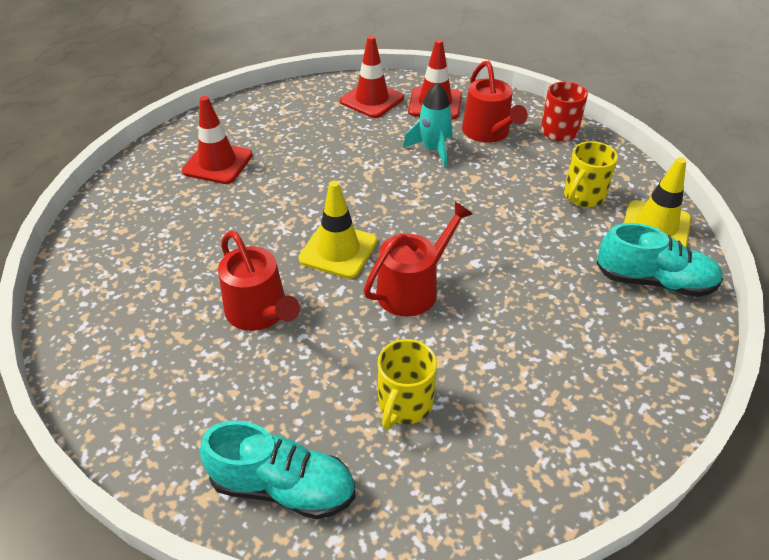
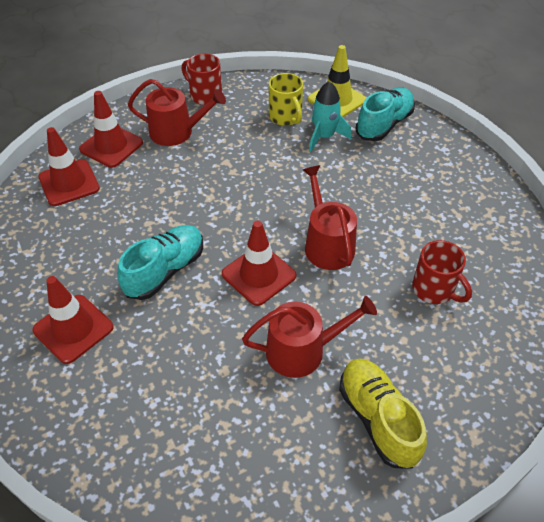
camera: 65 degrees left, 5 degrees up
turquoise shoe [200,420,356,519] -> turquoise shoe moved to [117,225,203,300]
yellow traffic cone [299,181,377,279] -> red traffic cone [222,221,296,306]
yellow mug [378,339,437,430] -> red mug [412,240,472,304]
turquoise rocket [403,83,453,168] -> turquoise rocket moved to [309,81,351,152]
none -> yellow shoe [339,358,427,468]

